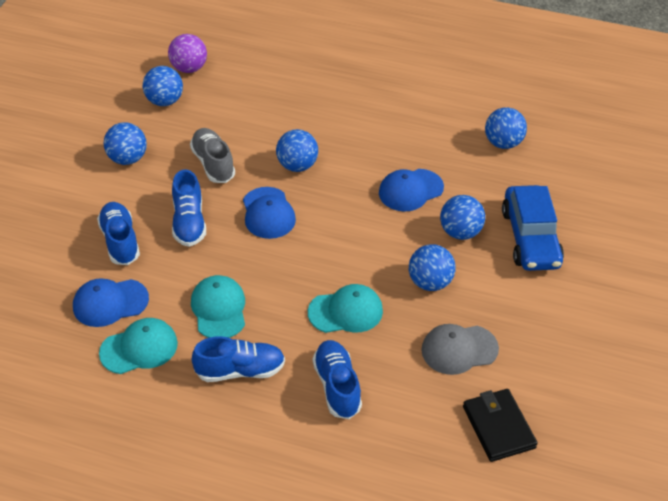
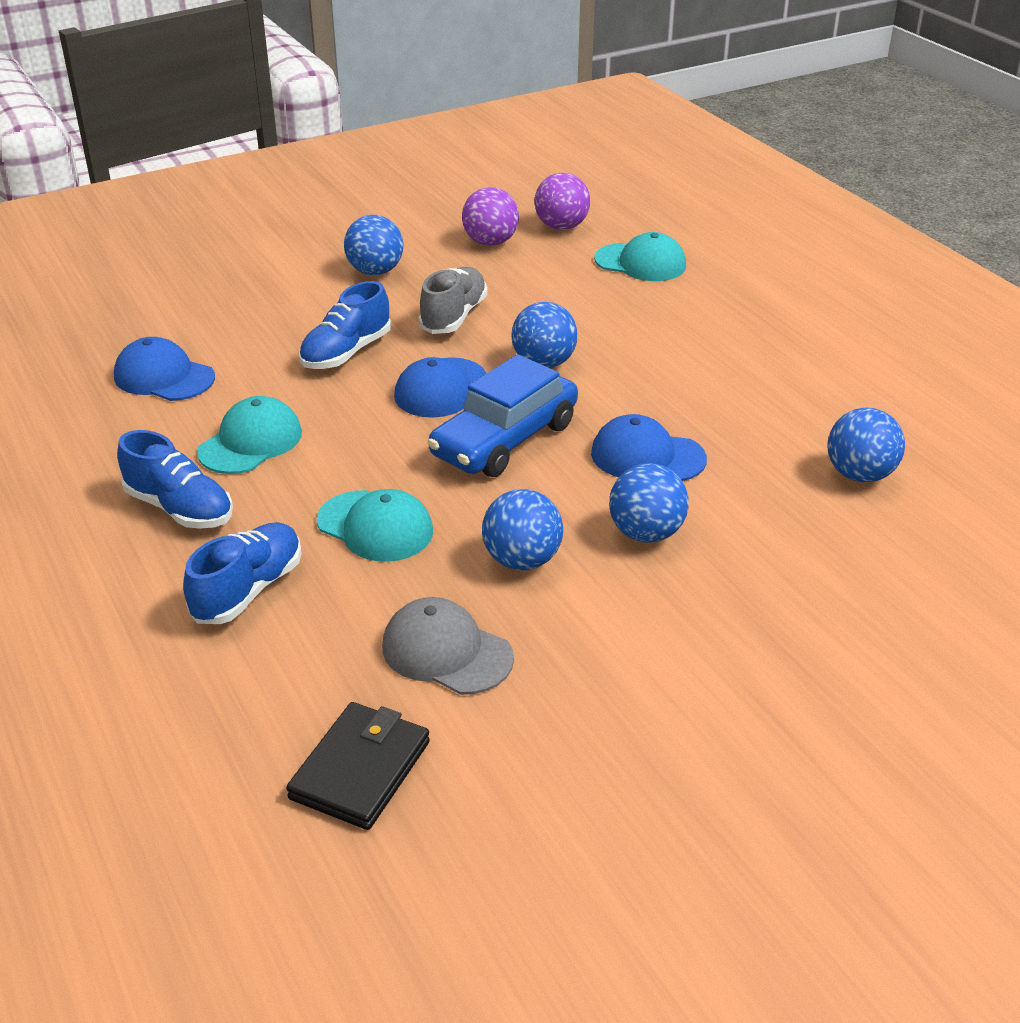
camera: 45 degrees right, 10 degrees down
blue shoe [97,202,140,265] -> none
turquoise cap [99,318,178,374] -> turquoise cap moved to [594,232,686,281]
blue ball [143,66,183,106] -> purple ball [462,187,519,246]
blue car [502,185,564,271] -> blue car moved to [427,354,578,477]

